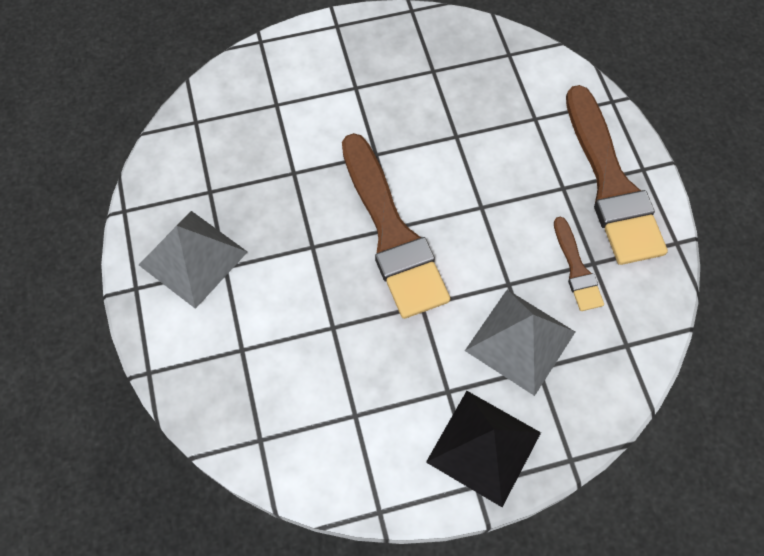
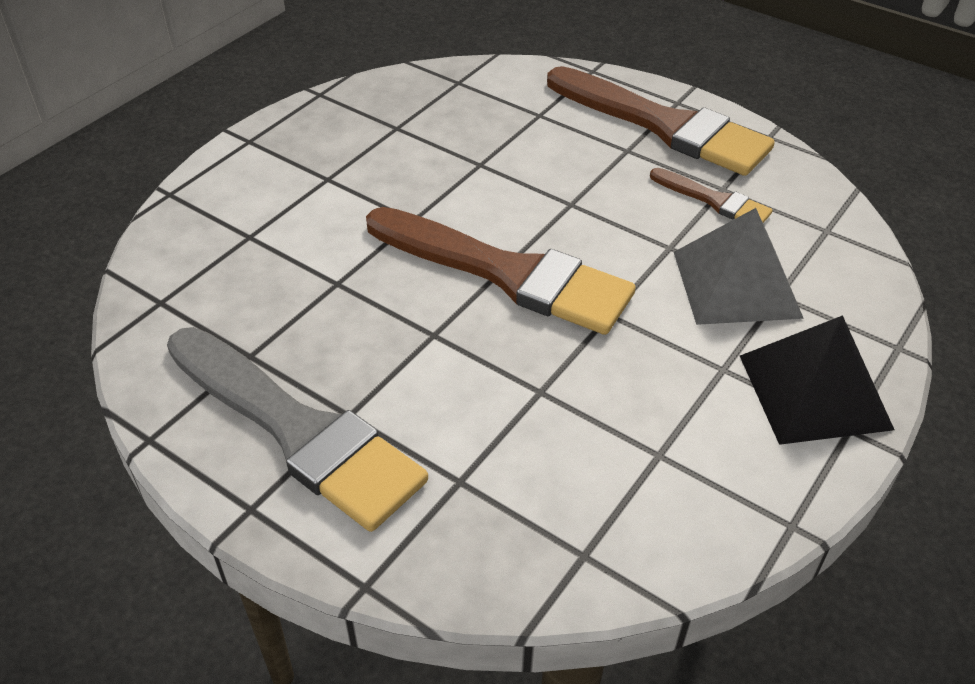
camera: 40 degrees left, 20 degrees down
grey pyramid [139,211,247,309] -> grey brush [167,327,428,532]

